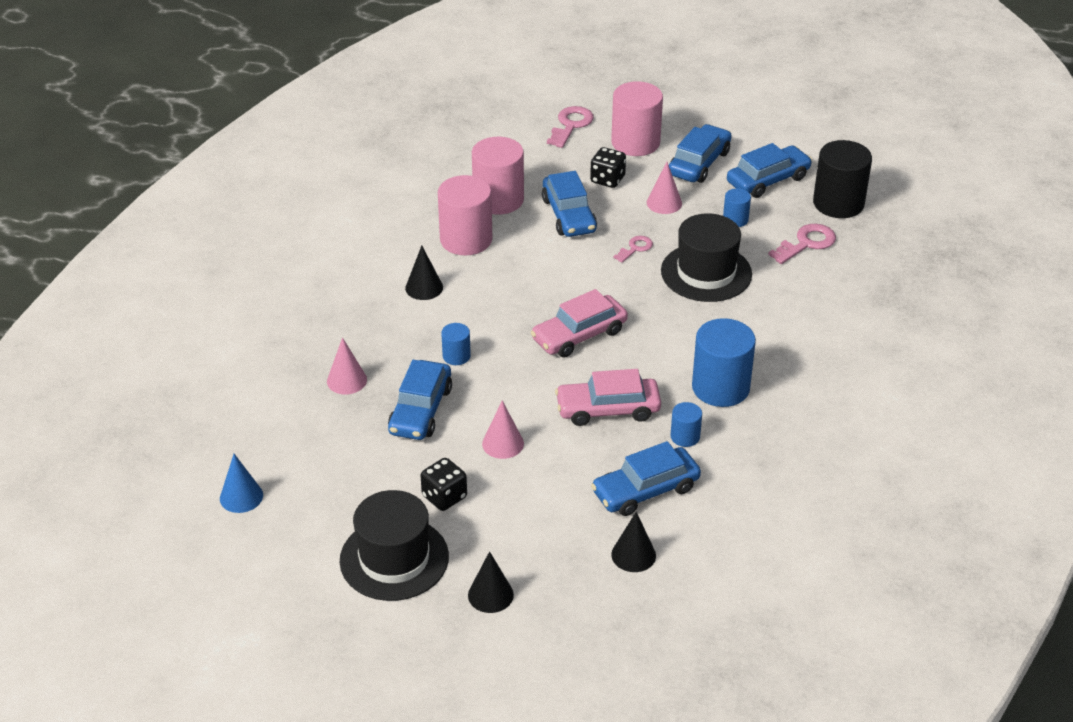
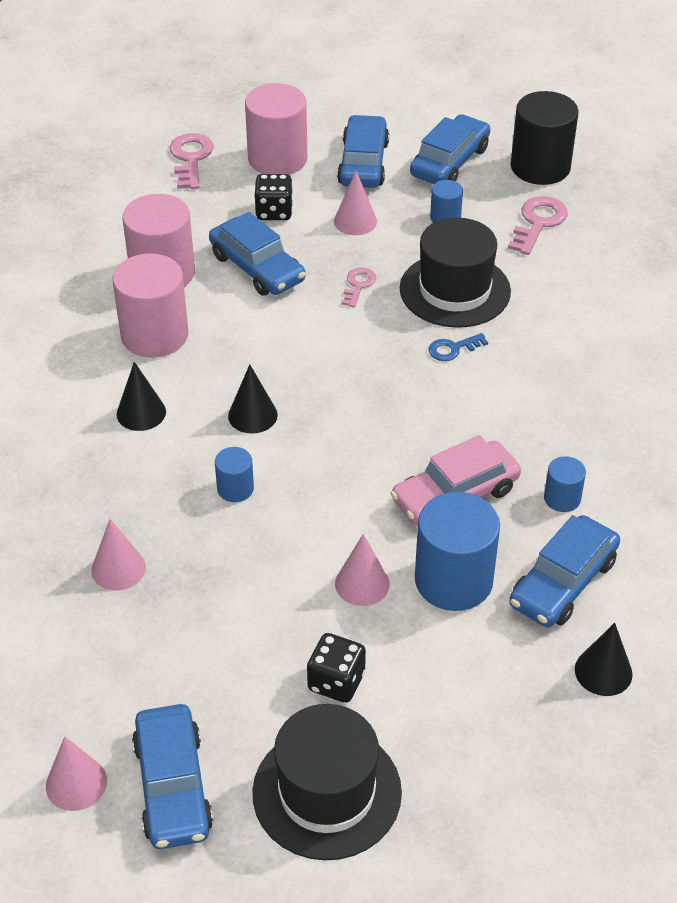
camera: 25 degrees left, 5 degrees up
blue cone [220,454,263,513] -> pink cone [46,736,107,811]
blue car [388,360,452,440] -> blue car moved to [132,704,213,849]
black cone [468,551,514,613] -> black cone moved to [228,364,278,434]
pink car [531,289,628,358] -> none
blue cylinder [692,318,756,407] -> blue cylinder moved to [415,492,500,611]
none -> blue key [429,333,488,361]

